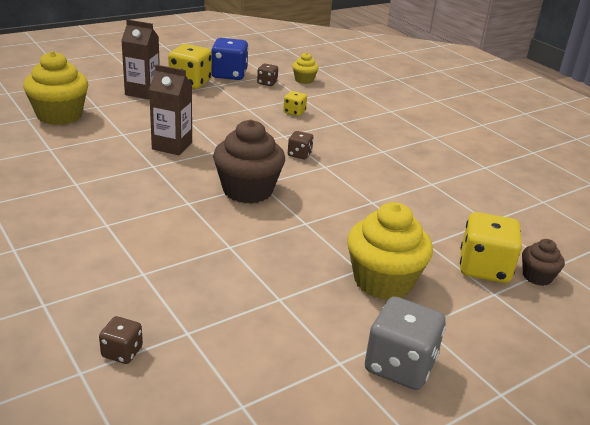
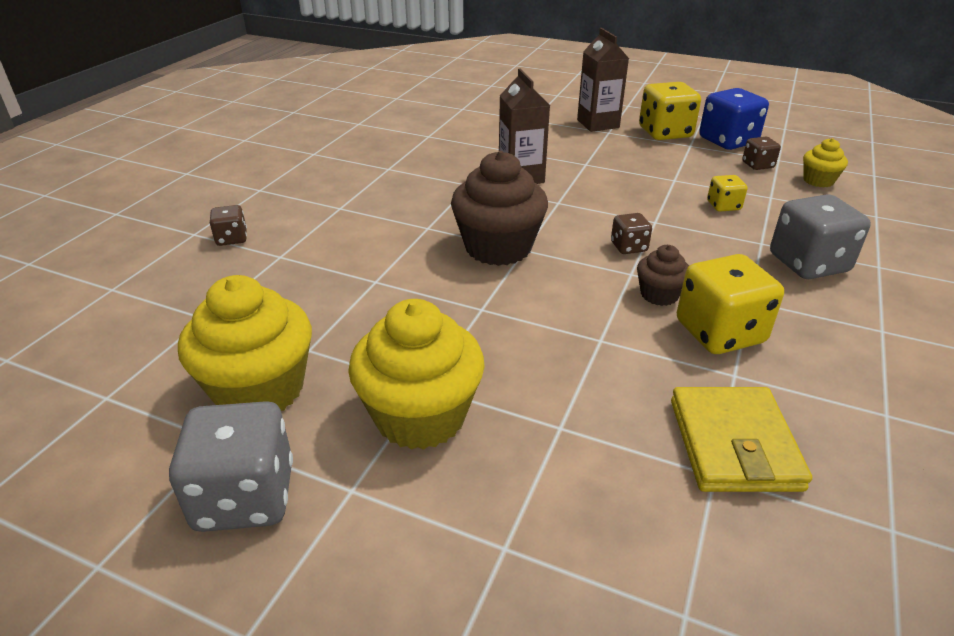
camera: 60 degrees right, 5 degrees up
yellow cupcake [23,51,88,125] -> yellow cupcake moved to [178,275,312,411]
brown dice [99,316,143,364] -> brown dice moved to [210,205,247,246]
yellow dice [460,212,522,283] -> yellow dice moved to [677,254,784,354]
brown cupcake [522,239,565,286] -> brown cupcake moved to [637,245,689,306]
none -> yellow wallet [671,387,812,492]
none -> grey dice [770,194,871,279]

